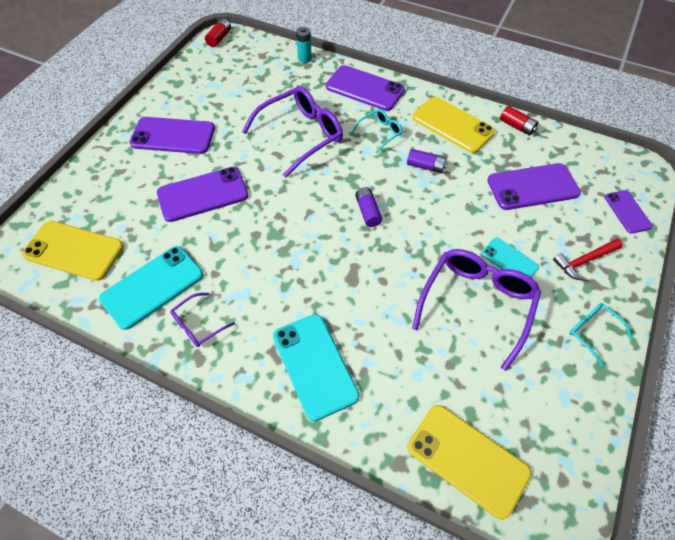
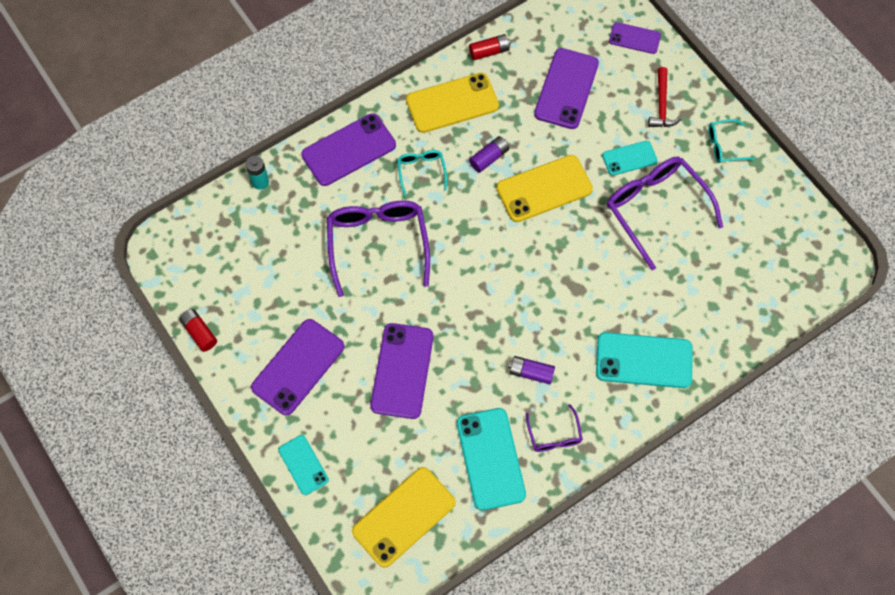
camera: 60 degrees left, 10 degrees up
red battery [205,18,231,47] -> red battery moved to [179,309,217,352]
purple battery [355,187,382,227] -> purple battery moved to [508,356,555,384]
yellow phone [407,405,532,520] -> yellow phone moved to [496,155,593,222]
none -> turquoise phone [278,435,329,495]

